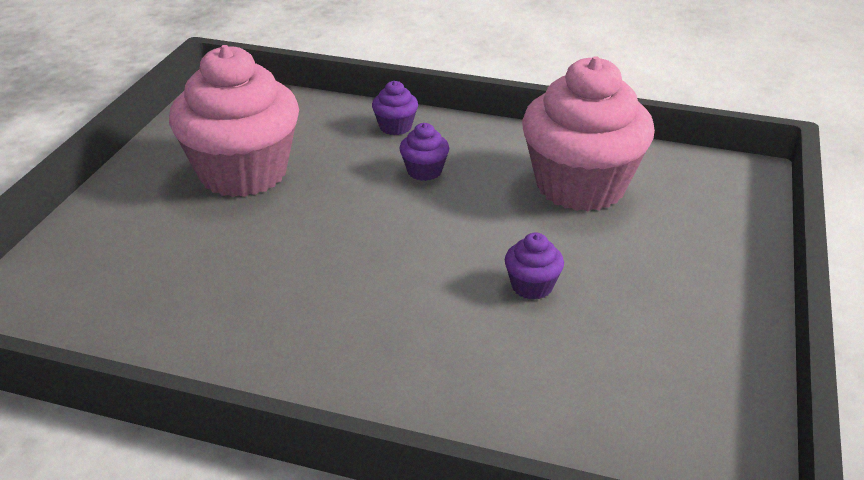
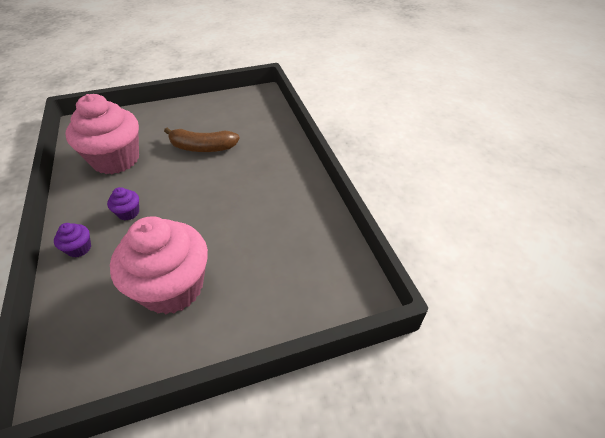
camera: 125 degrees left, 10 degrees up
purple cupcake [505,233,564,300] -> brown banana [164,127,240,152]

